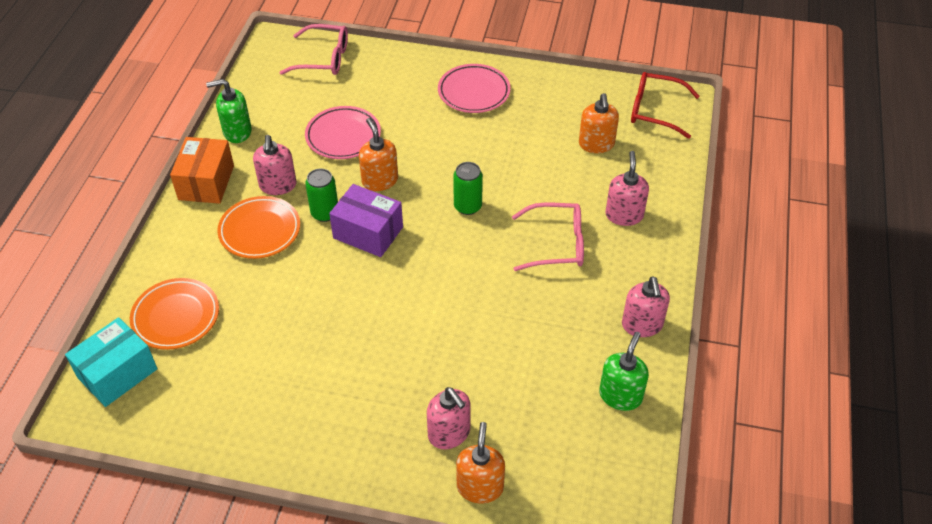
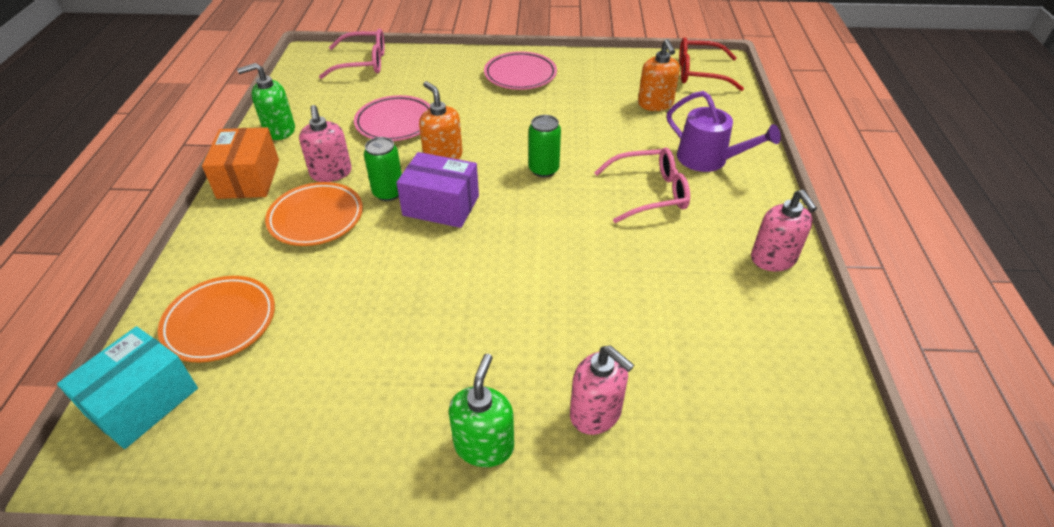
camera: 10 degrees left, 5 degrees down
orange soap dispenser [456,422,505,504] -> none
green soap dispenser [599,332,649,411] -> green soap dispenser moved to [449,354,514,467]
pink soap dispenser [605,151,649,226] -> purple watering can [667,91,781,172]

